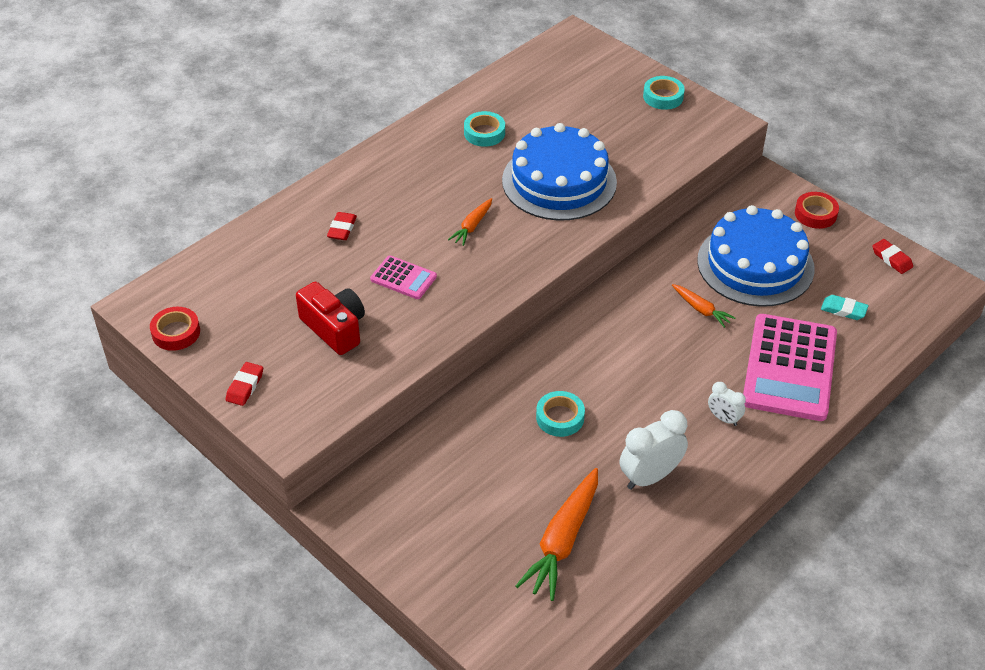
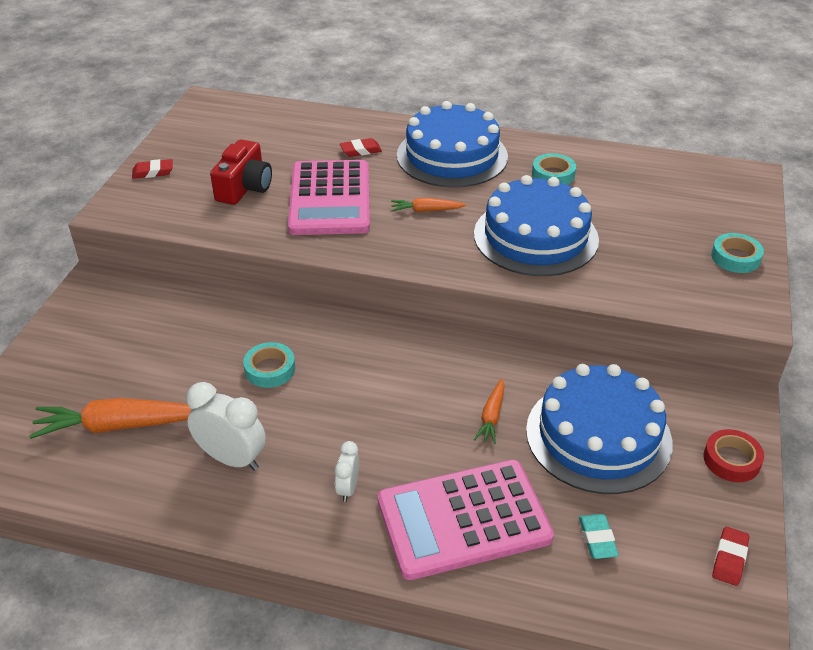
camera: 60 degrees right, 5 degrees down
red tape [150,307,200,351] -> none
pink calculator [370,255,437,299] -> pink calculator [288,160,370,235], size x2.12
none -> blue cake [397,101,508,188]

